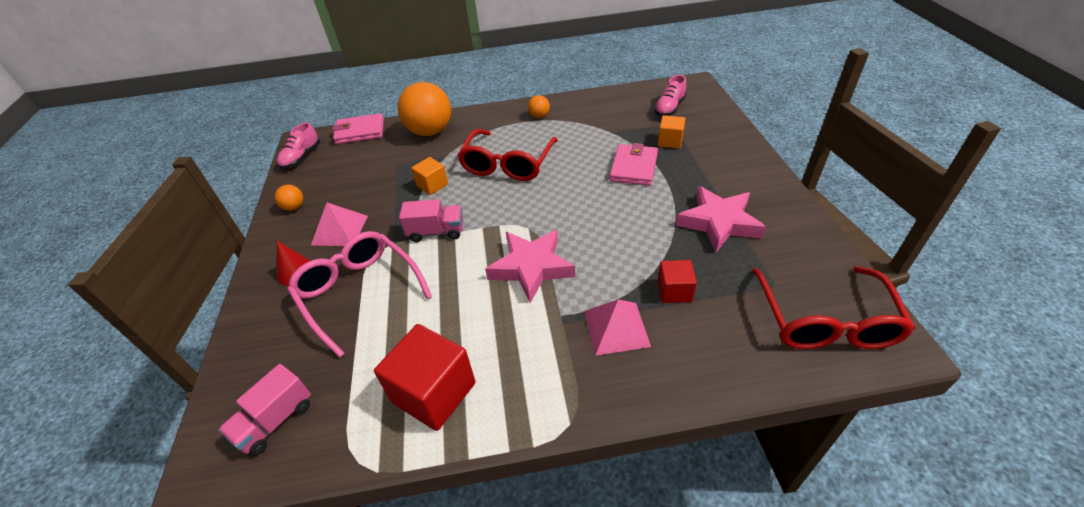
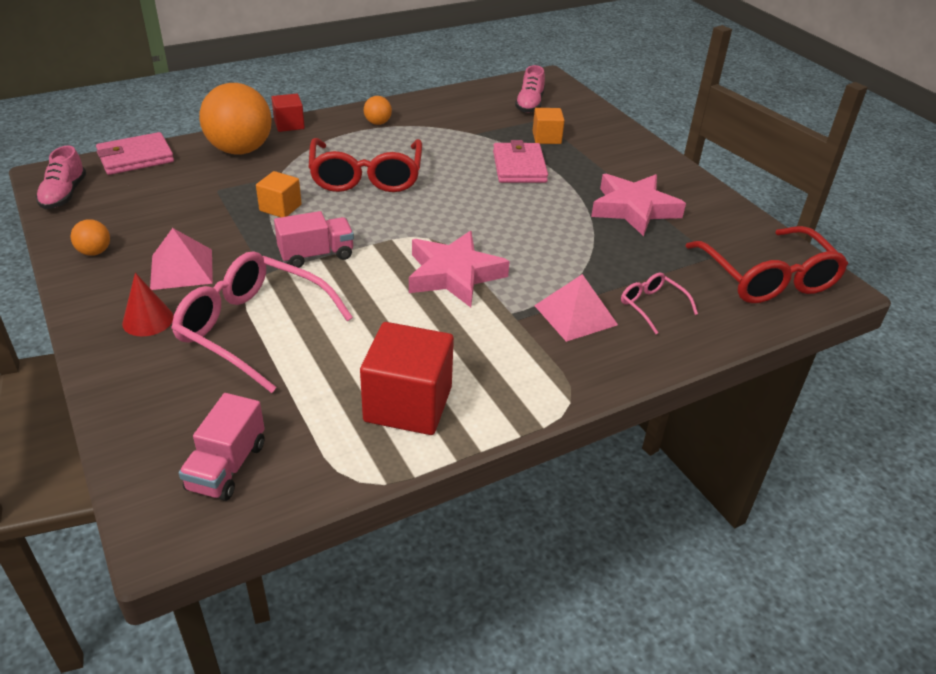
camera: 25 degrees left, 5 degrees down
red cube [658,260,697,303] -> red cube moved to [271,94,305,132]
none -> pink glasses [621,273,698,334]

